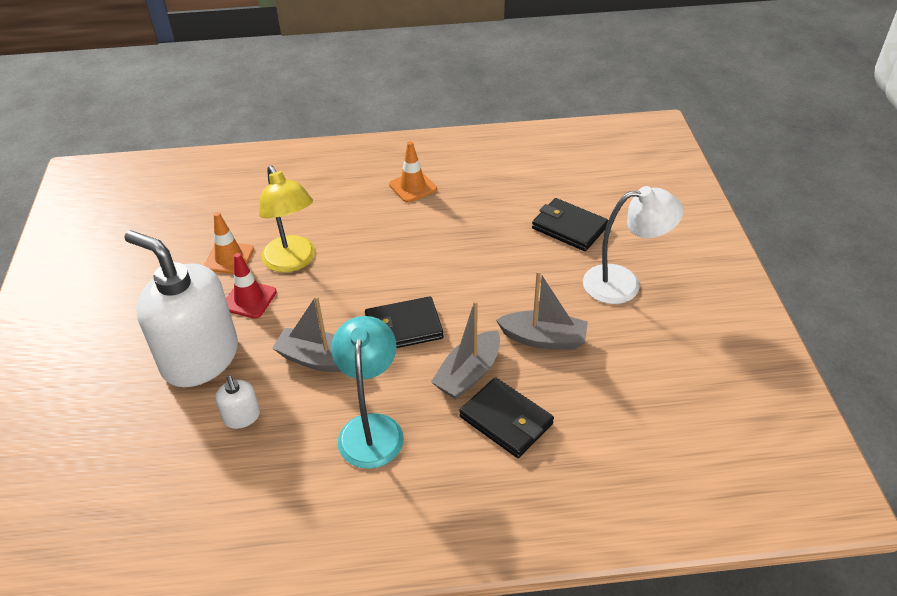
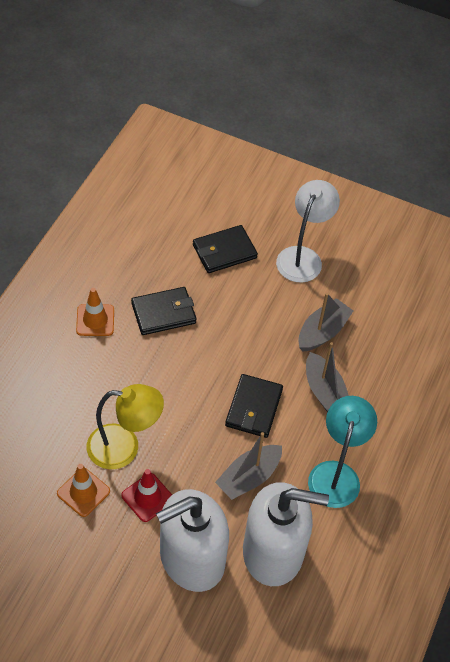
camera: 65 degrees left, 10 degrees up
white soap dispenser [215,376,260,429] -> white soap dispenser [243,482,329,586], size x2.44
turquoise lamp [331,316,404,469] -> turquoise lamp turned 75 degrees clockwise [308,396,377,508]
black wallet [459,377,554,458] -> black wallet moved to [131,287,197,335]

